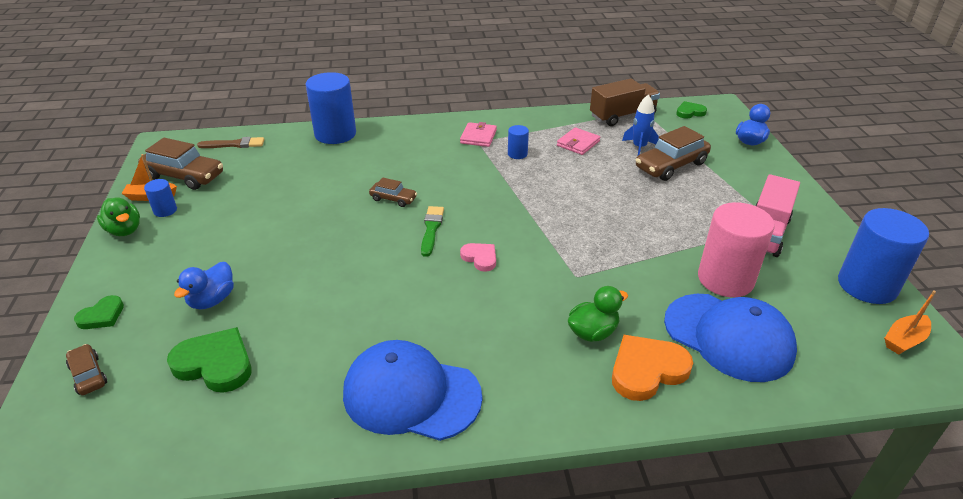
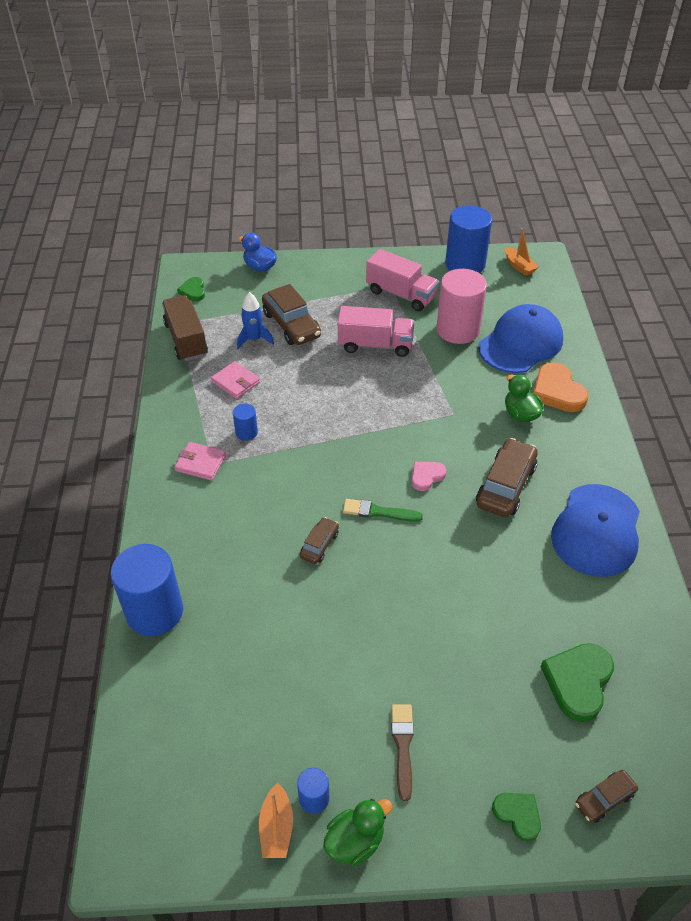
camera: 85 degrees left, 10 degrees up
brown car [138,138,223,190] -> brown car moved to [476,438,538,517]
blue duck [174,262,234,310] -> none
brown brush [197,137,264,148] -> brown brush moved to [391,705,414,801]
none -> pink truck [338,306,414,357]

